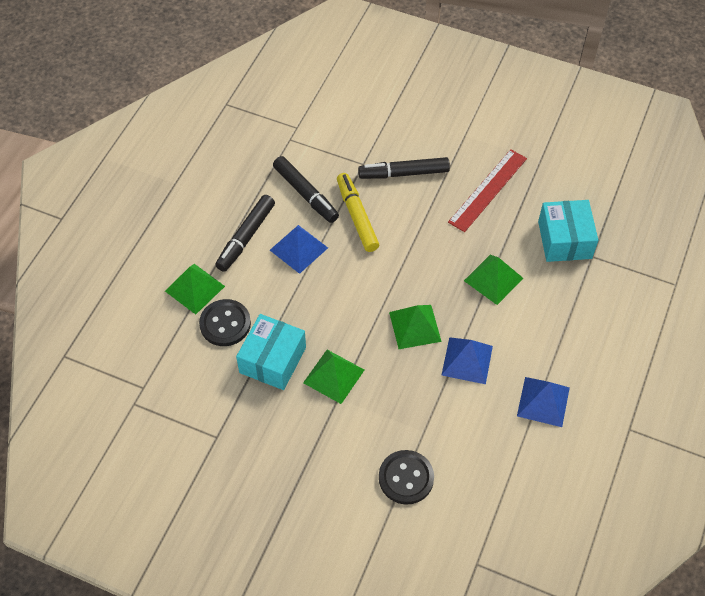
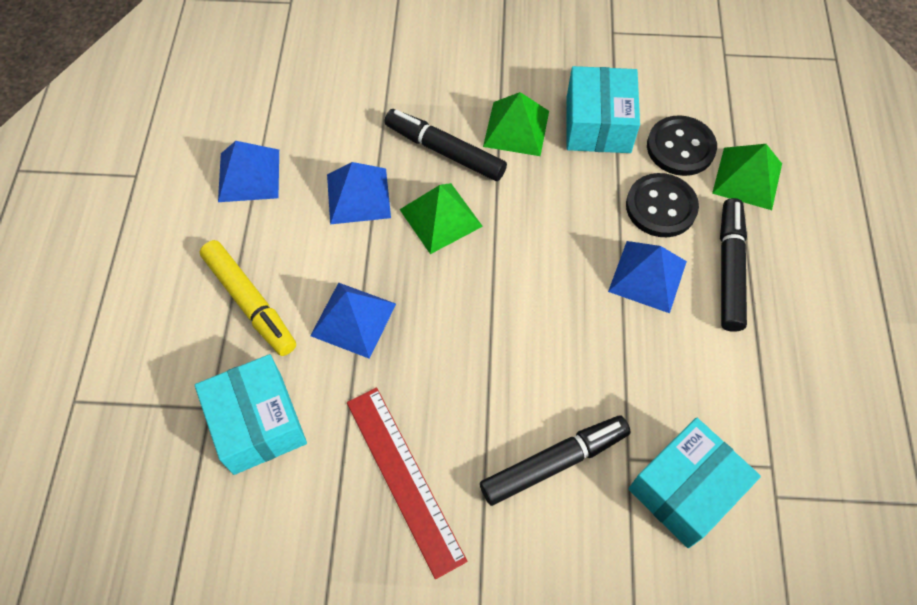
camera: 160 degrees right, 5 degrees up
black marker [273,156,339,223] -> black marker moved to [384,109,507,181]
yellow marker [337,173,379,252] -> yellow marker moved to [200,240,296,356]
black button [379,450,434,504] -> black button moved to [626,173,699,237]
red ruler [448,149,527,232] -> red ruler turned 45 degrees counterclockwise [347,387,467,579]
green pyramid [464,255,523,305] -> blue pyramid [310,283,396,359]
none -> turquoise box [628,418,761,548]

